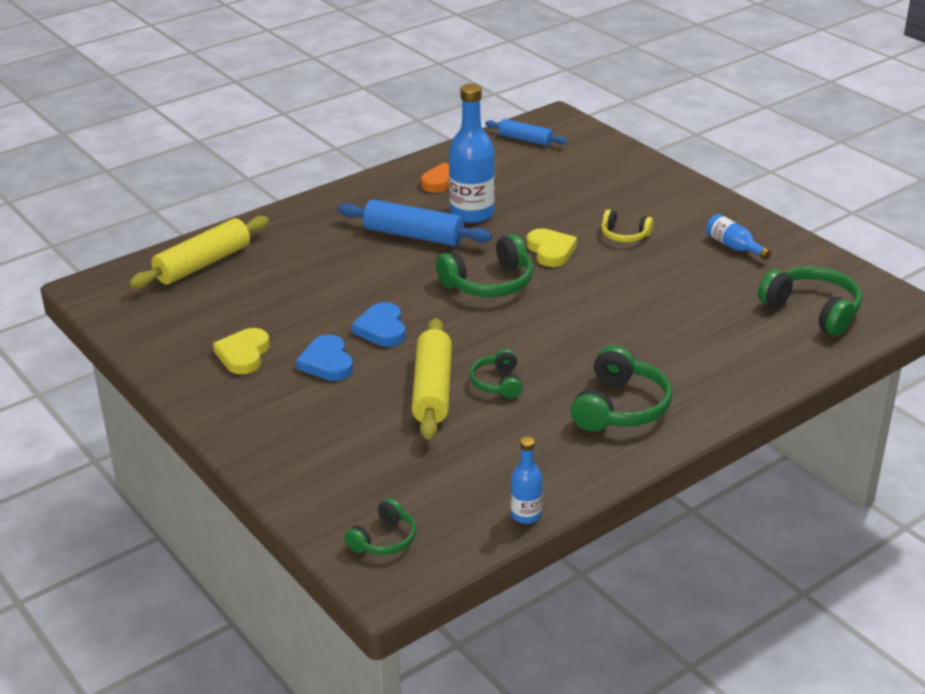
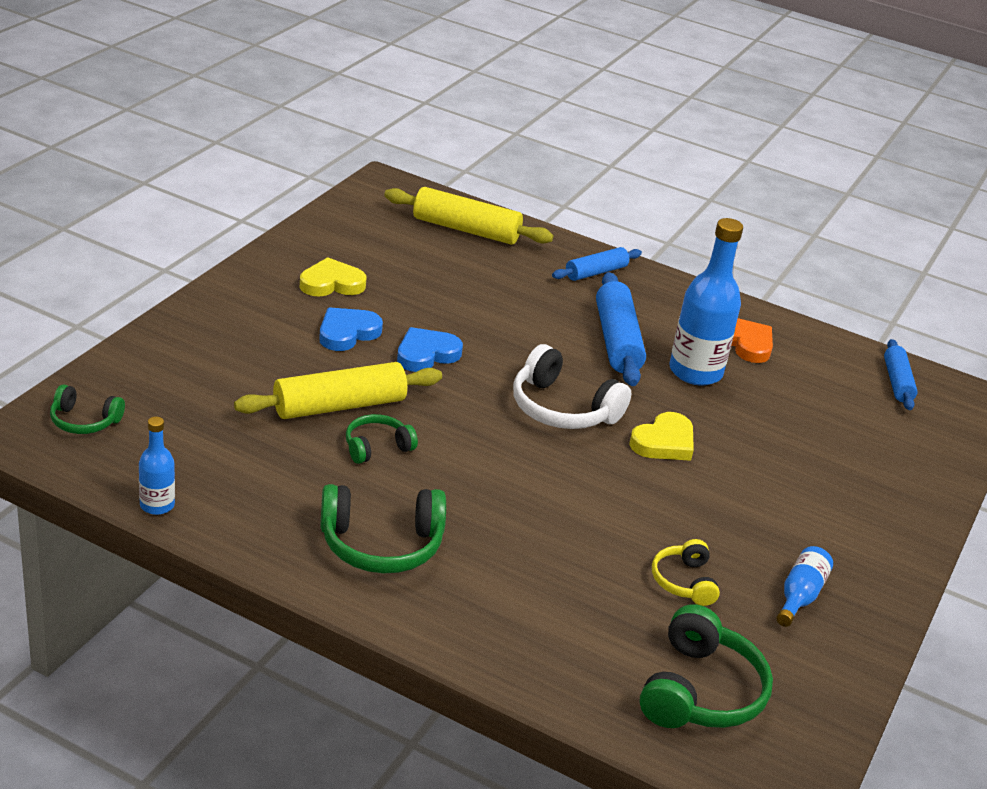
camera: 60 degrees right, 0 degrees up
green headphones [436,234,533,297] -> white headphones [513,344,631,429]
yellow headphones [601,209,654,242] -> yellow headphones moved to [652,539,720,606]
none -> blue rolling pin [552,247,642,281]

